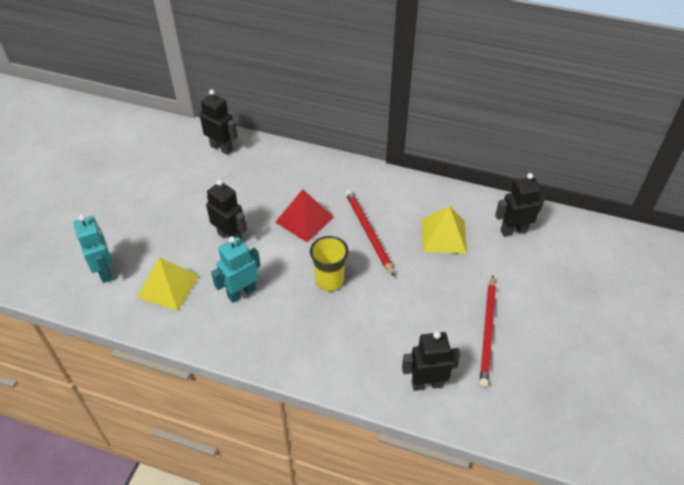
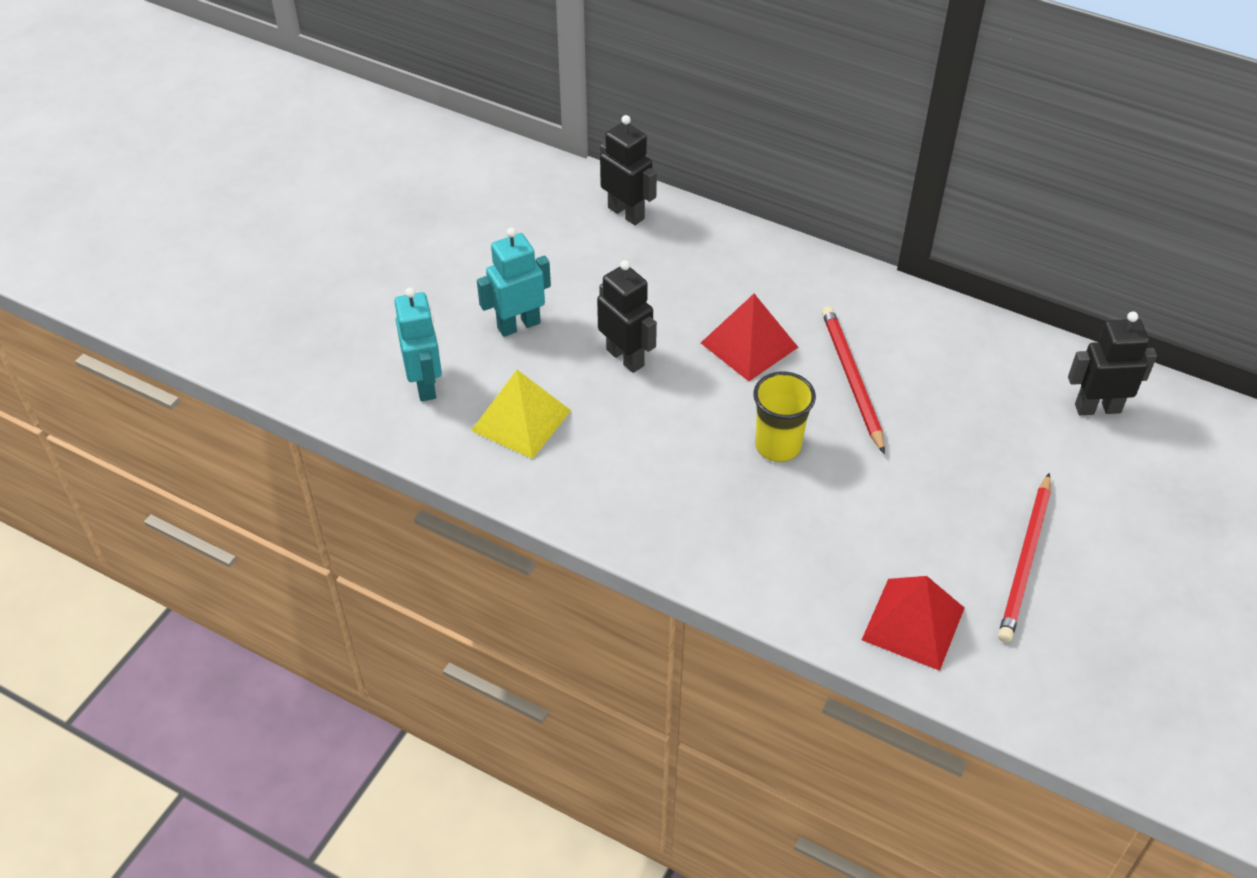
camera: 10 degrees right, 0 degrees up
turquoise robot [211,236,260,303] -> turquoise robot moved to [477,228,551,337]
black robot [402,331,461,391] -> red pyramid [862,576,964,671]
yellow pyramid [422,206,467,254] -> none

